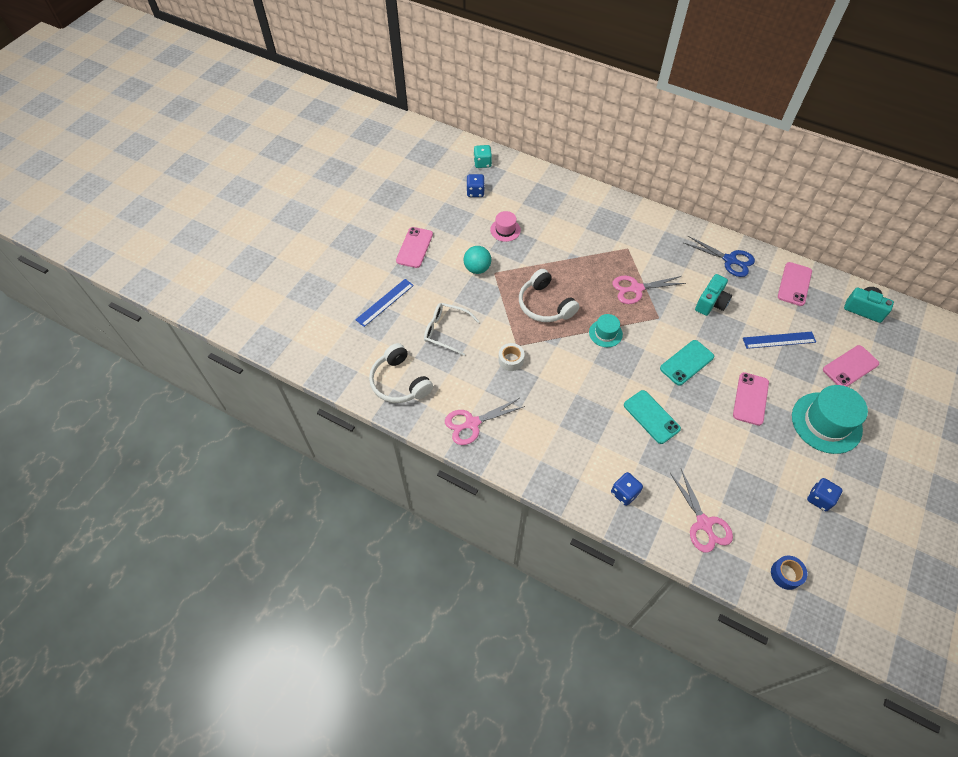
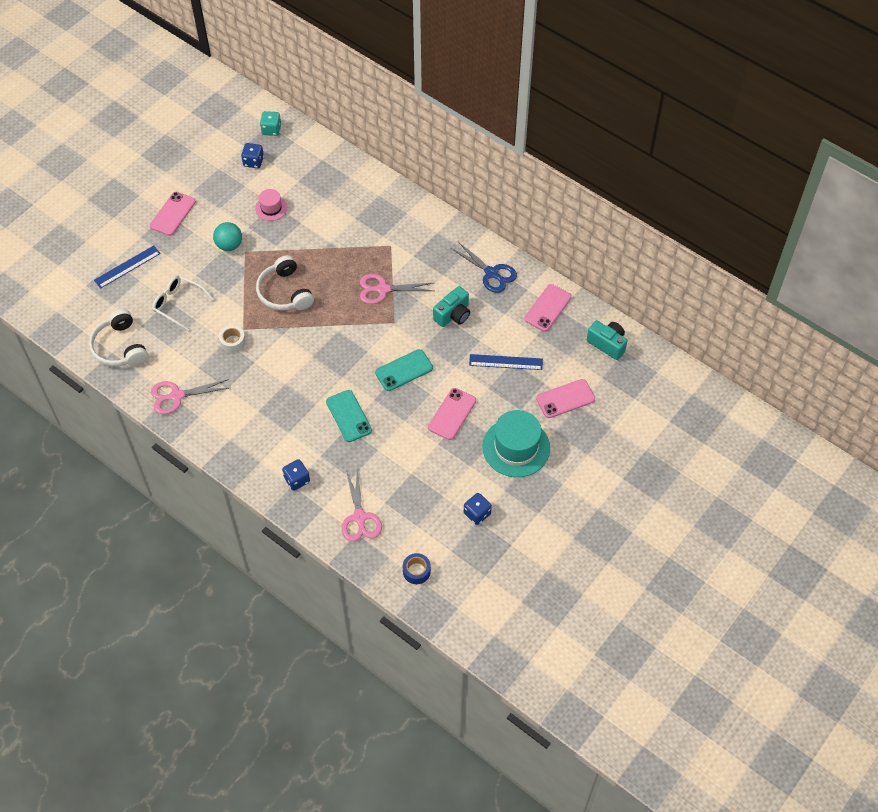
camera: 10 degrees right, 0 degrees up
turquoise hat [589,314,623,347] -> none

